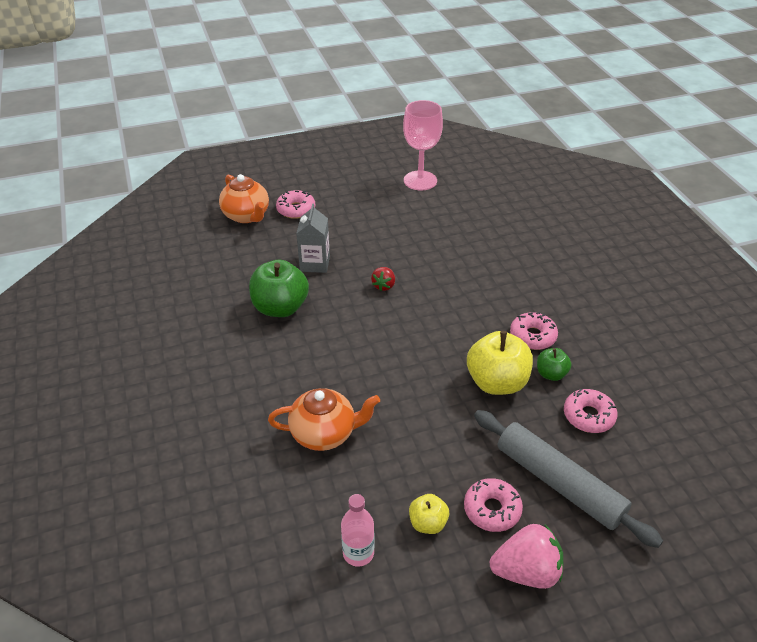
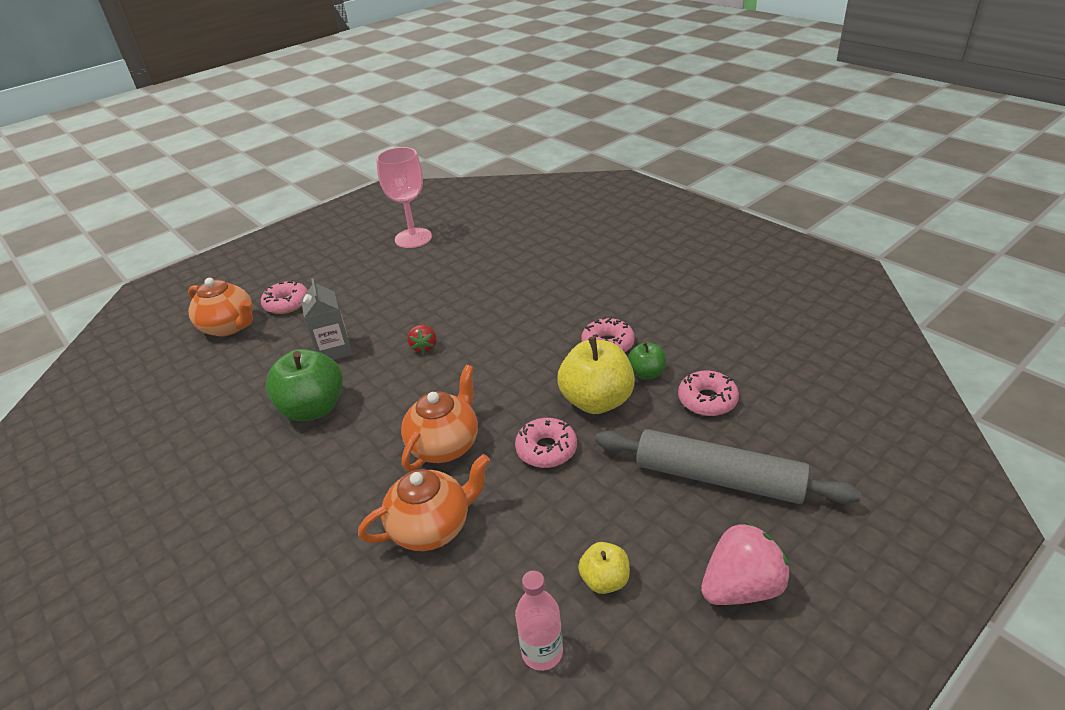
camera: 20 degrees left, 5 degrees down
pink donut [464,478,523,532] -> pink donut moved to [515,418,577,468]
none -> orange teapot [401,365,478,471]

